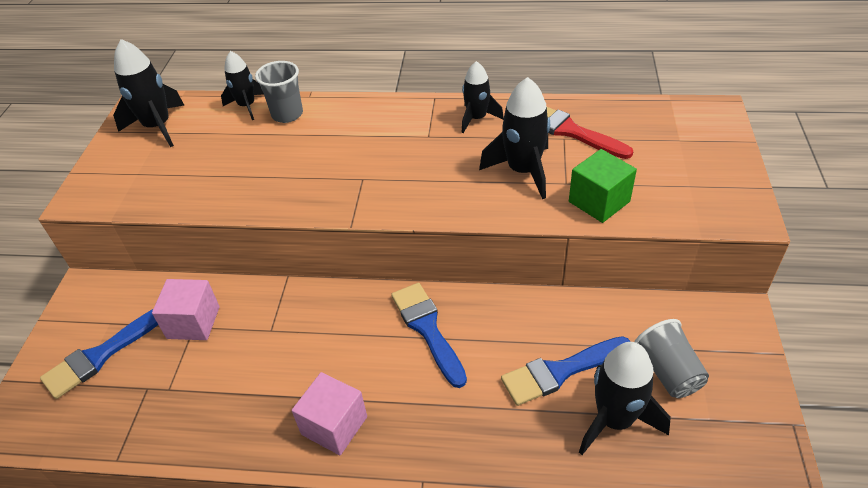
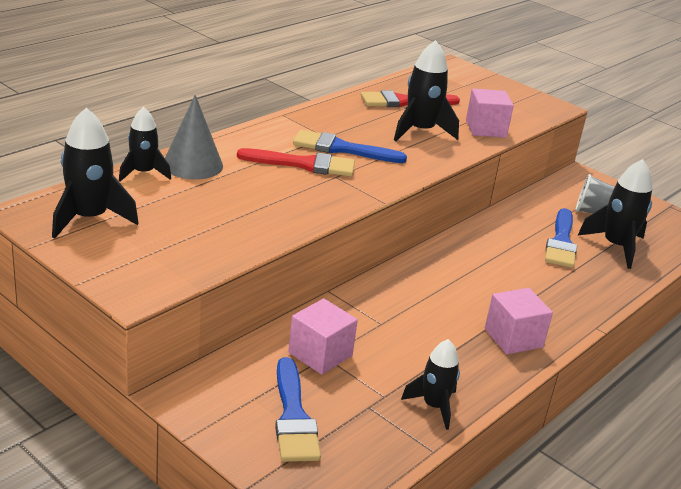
camera: 60 degrees left, 15 degrees down
grey cup [255,61,303,123] -> grey cone [165,95,223,179]
blue brush [391,283,467,388] -> blue brush moved to [293,130,407,163]
black rocket [461,61,504,133] -> black rocket moved to [401,339,460,430]
green cube [569,149,637,223] -> pink cube [466,89,514,138]
none -> red brush [237,148,355,177]

